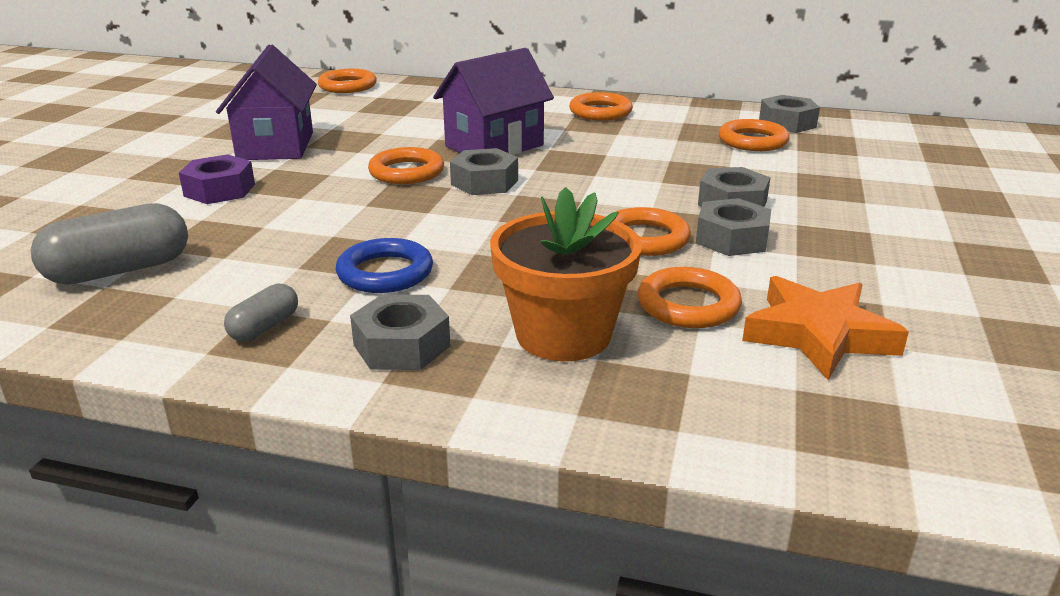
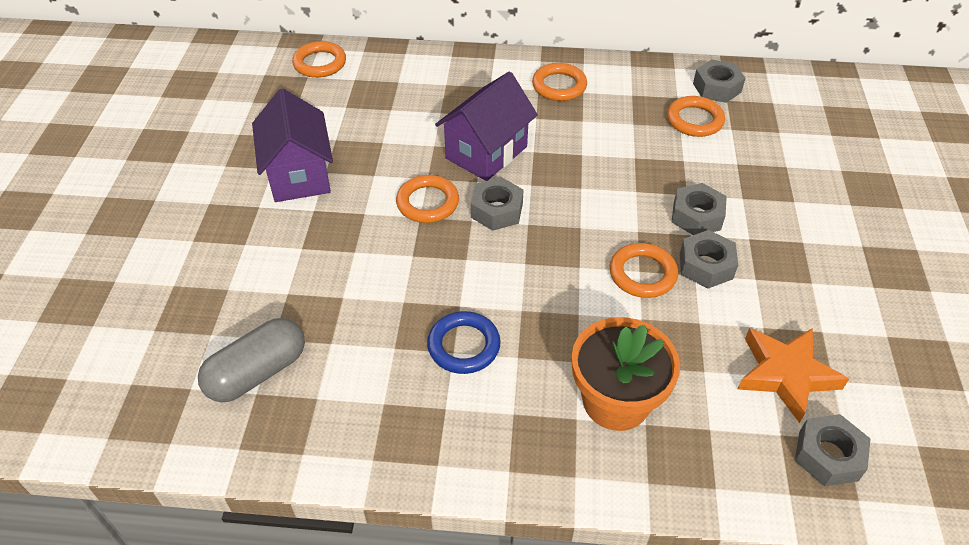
camera: 10 degrees left, 20 degrees up
purple nut [179,154,255,204] -> none
grey capsule [224,284,298,341] -> none
grey nut [350,294,450,370] -> grey nut moved to [795,414,870,487]
orange ring [638,267,742,328] -> none

